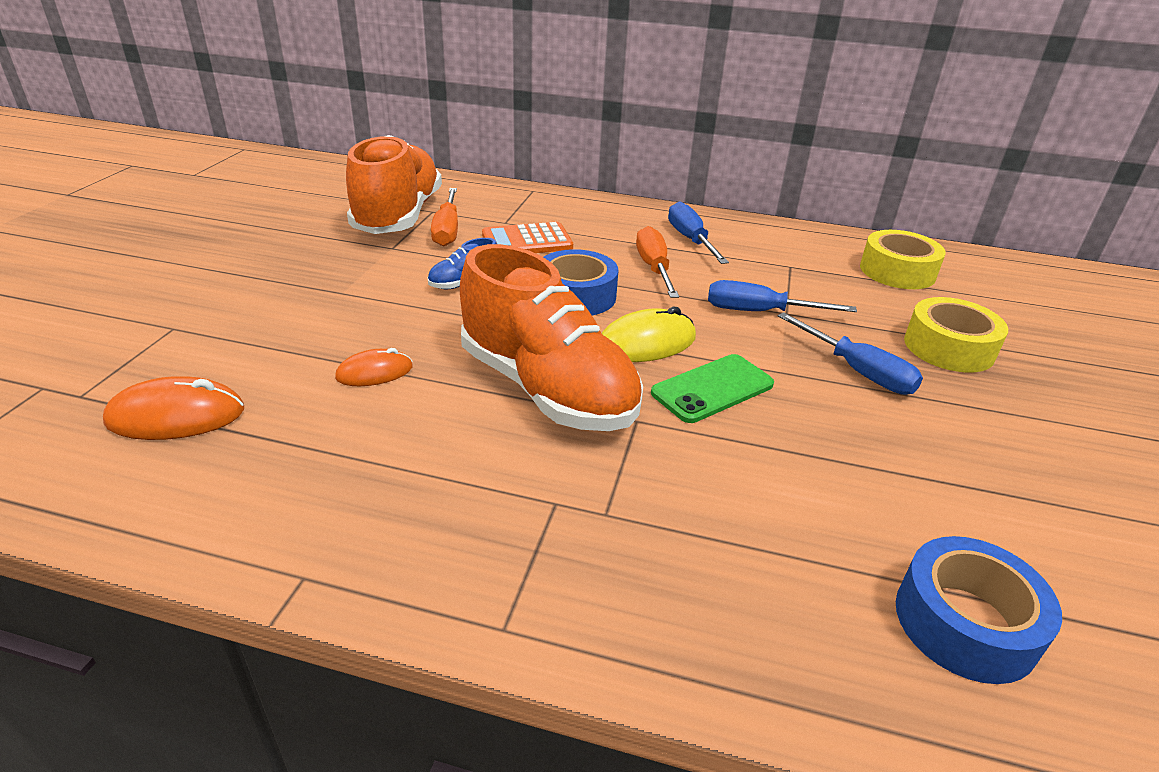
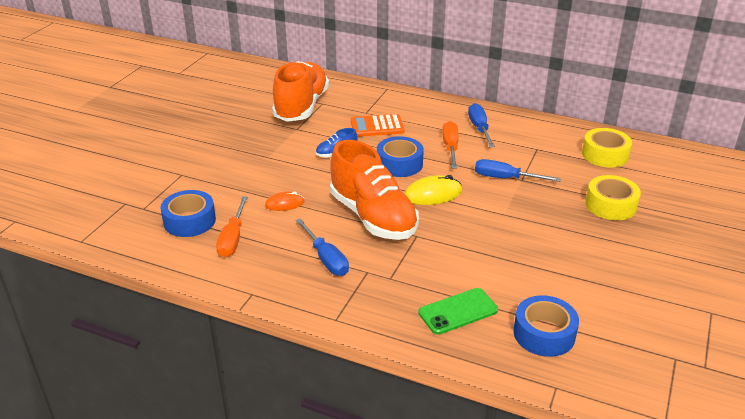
camera: 10 degrees right, 0 degrees up
orange mouse [103,376,244,440] -> blue tape [160,190,216,237]
orange screwdriver [431,188,458,246] -> orange screwdriver moved to [216,196,248,257]
green phone [651,354,774,423] -> green phone moved to [418,288,498,335]
blue screwdriver [778,312,923,395] -> blue screwdriver moved to [295,218,349,276]

